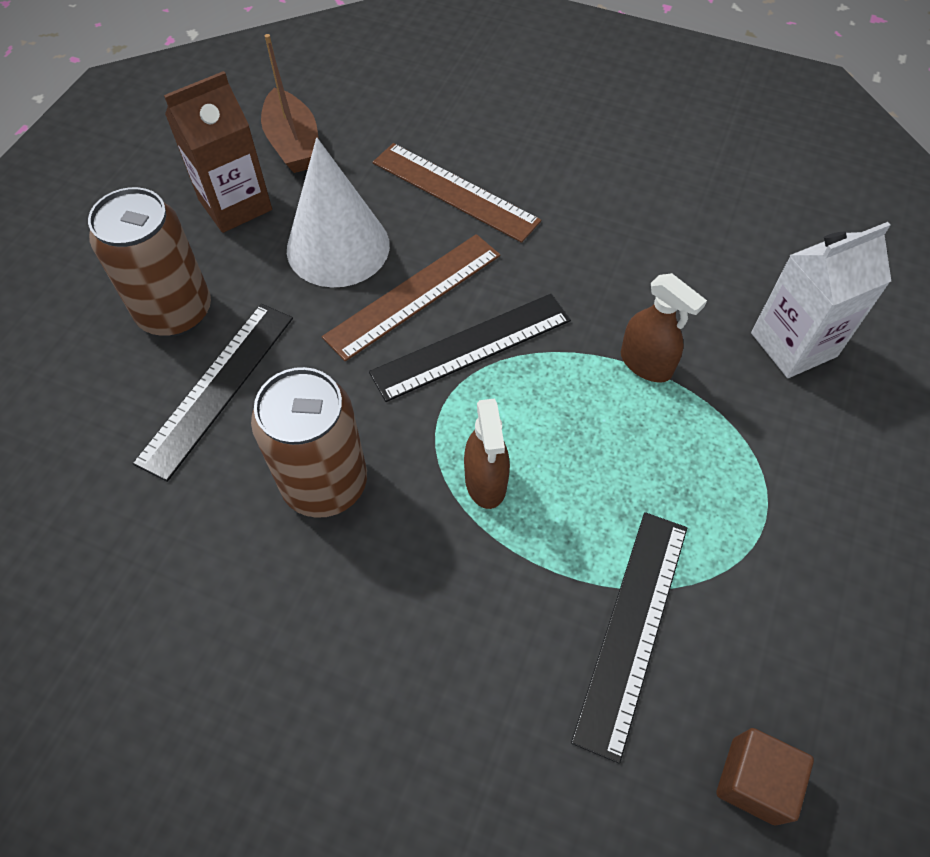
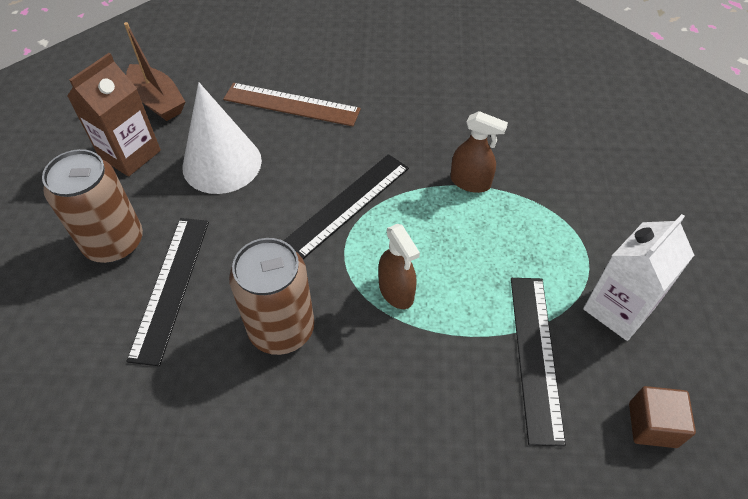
camera: 20 degrees left, 5 degrees down
brown ruler [322,234,500,361] -> none
white carton [751,222,891,378] -> white carton moved to [583,214,694,341]

